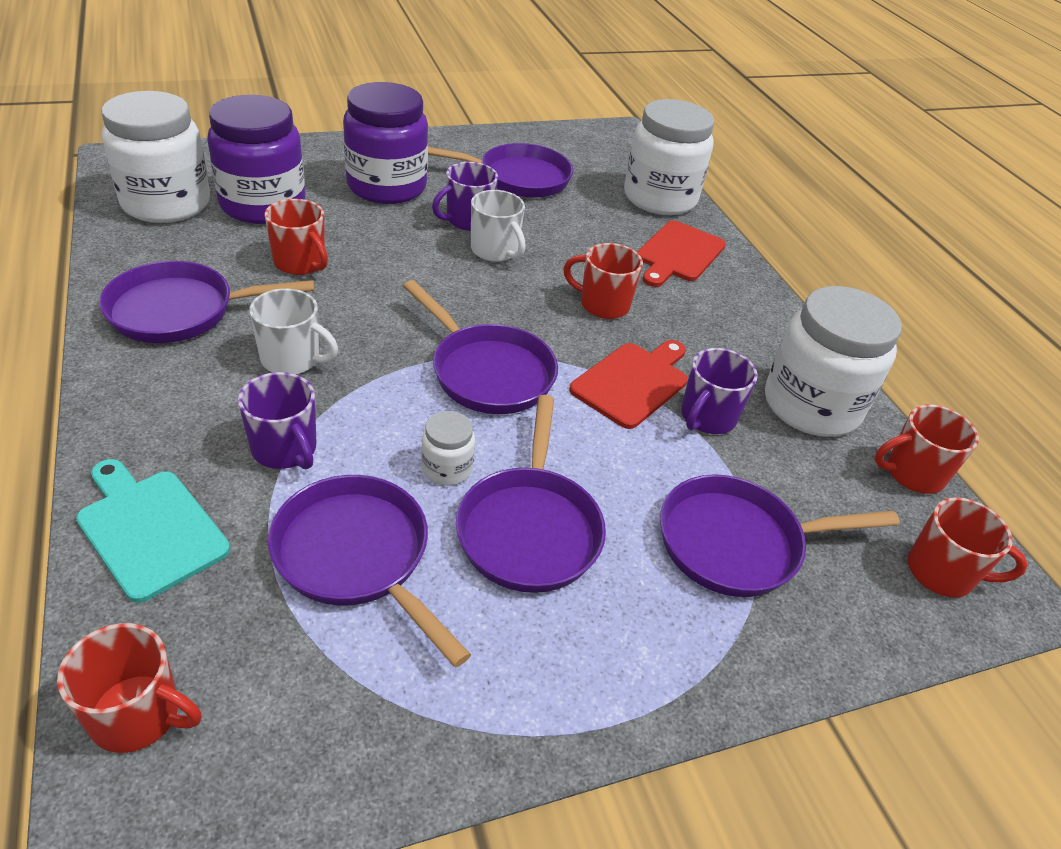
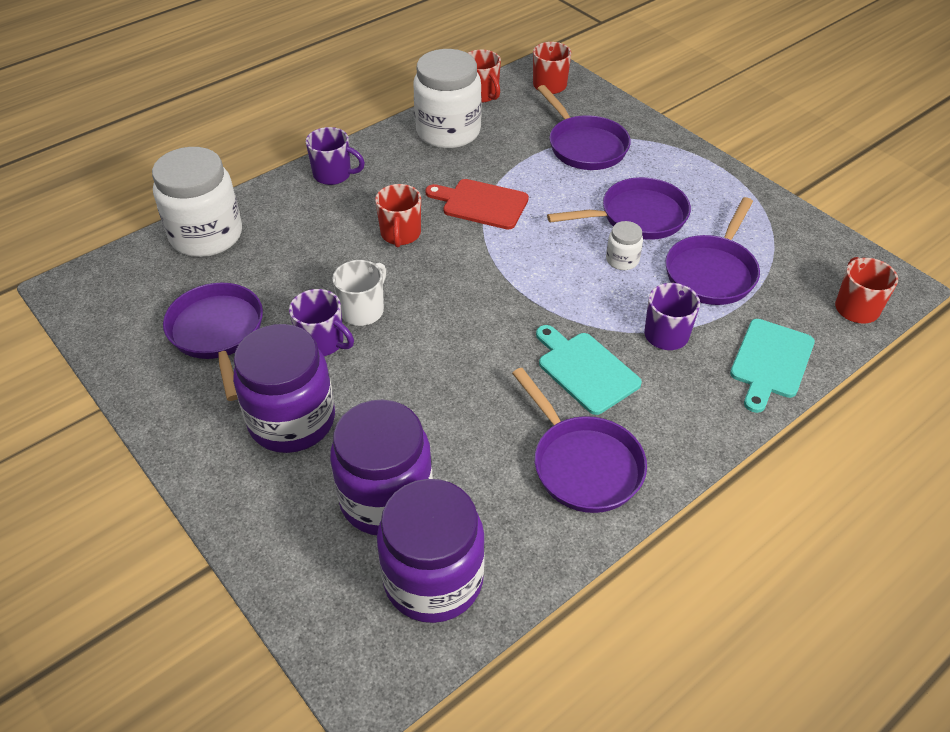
camera: 105 degrees left, 5 degrees up
white jar [102,91,210,223] -> purple jar [377,479,485,623]
white mug [249,288,338,375] -> turquoise cutting board [536,325,642,415]
red mug [265,199,328,275] -> none
purple pan [403,280,558,414] -> none
red cutting board [637,221,726,287] -> none
purple mug [681,348,758,434] -> purple mug moved to [306,127,365,185]

